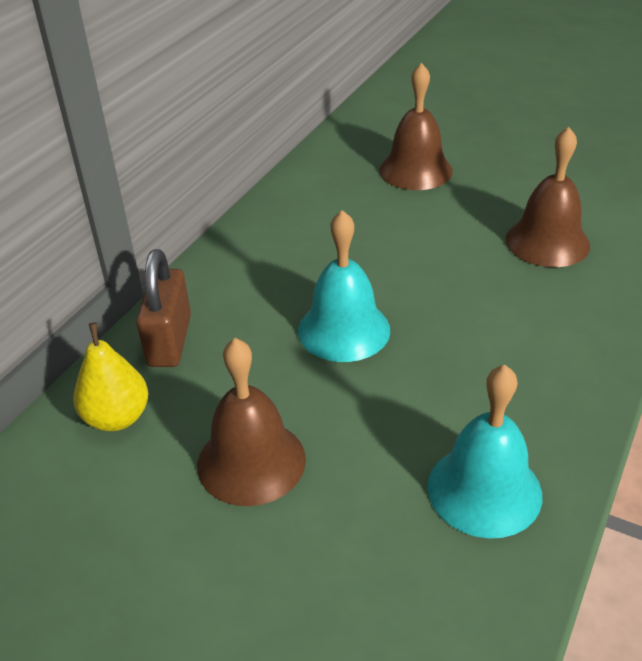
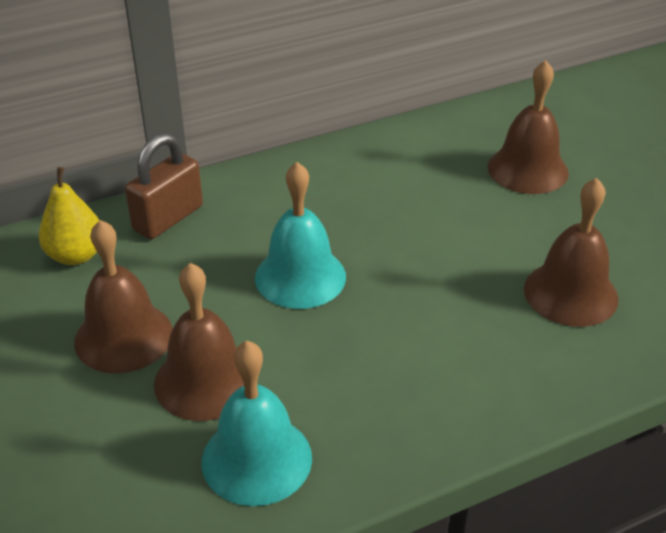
camera: 35 degrees right, 0 degrees up
none -> brown bell [154,263,244,421]

